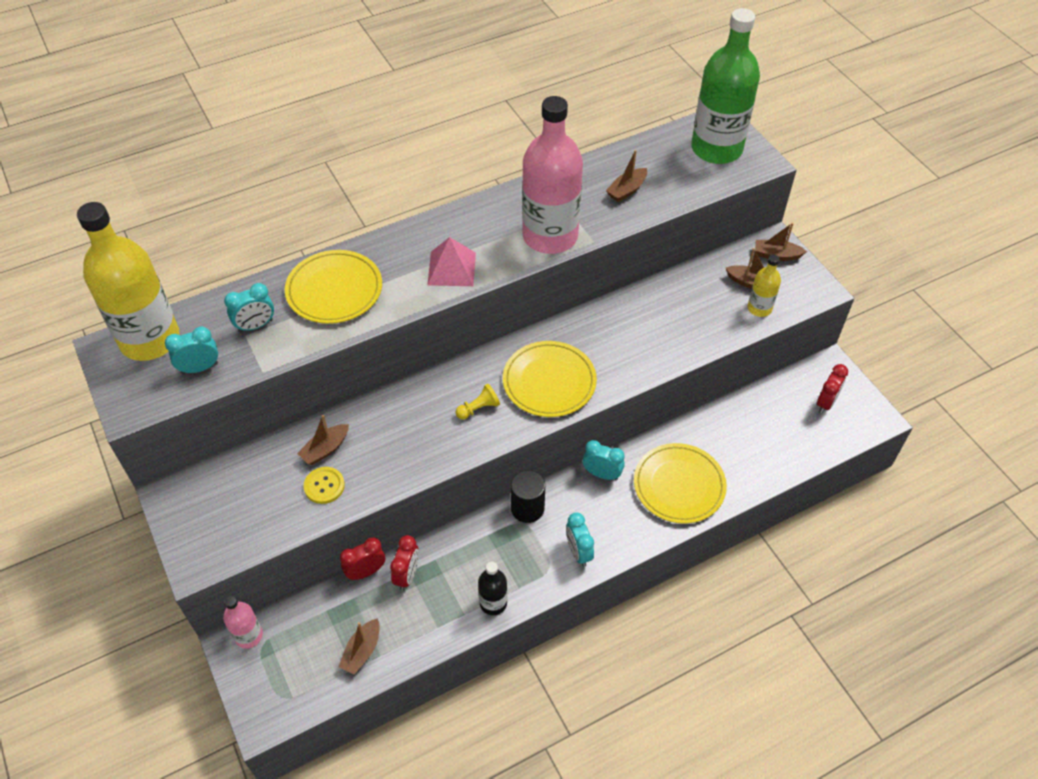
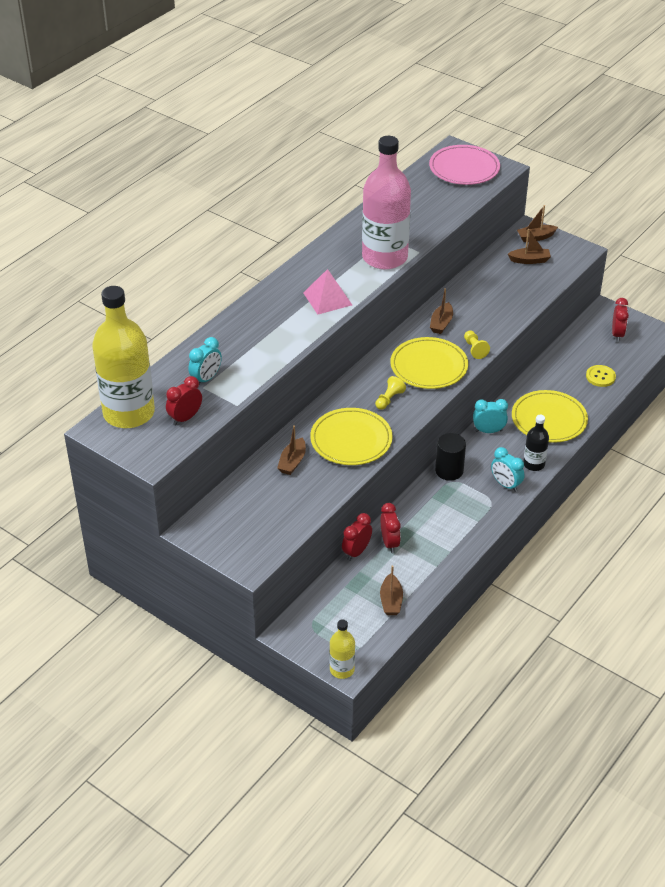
camera: 25 degrees left, 10 degrees down
turquoise clock [165,327,218,374] -> red clock [166,376,202,425]
pink bottle [223,596,263,649] -> none
yellow plate [285,250,382,324] -> yellow plate moved to [310,408,393,465]
yellow button [304,467,345,504] -> yellow button moved to [586,365,616,387]
black bottle [478,562,507,615] -> black bottle moved to [523,415,549,471]
brown boat [606,150,647,202] -> brown boat moved to [430,288,453,334]
green bottle [691,8,760,164] -> pink plate [429,145,500,185]
yellow bottle [748,255,781,317] -> yellow bottle moved to [329,619,355,679]
none -> yellow pawn [464,330,490,359]

